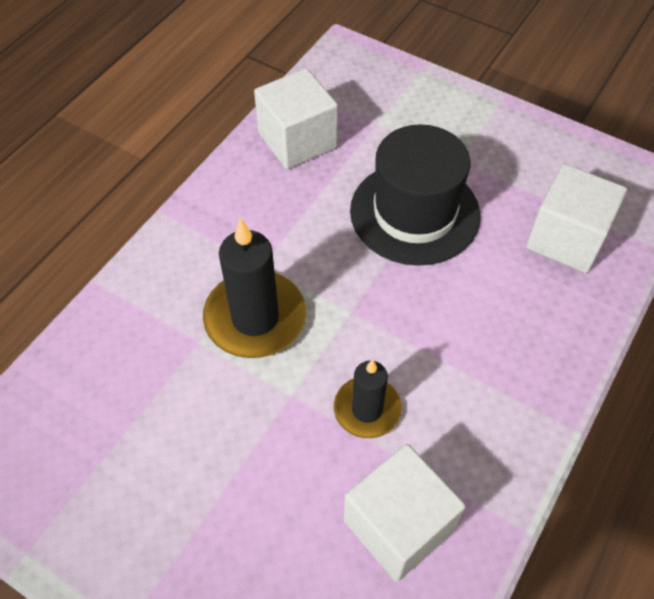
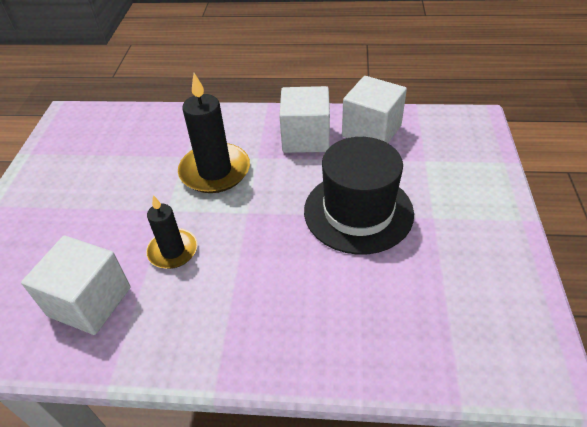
camera: 65 degrees right, 10 degrees down
white cube [526,164,627,273] -> white cube moved to [279,86,330,153]

